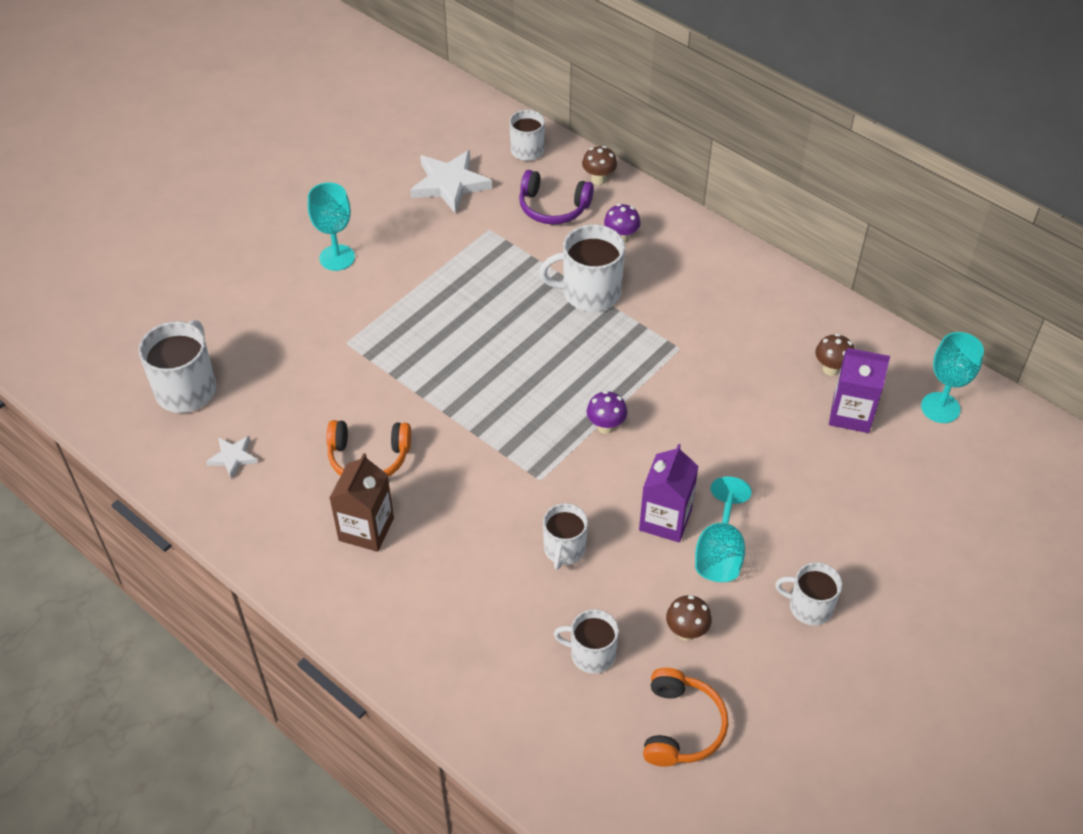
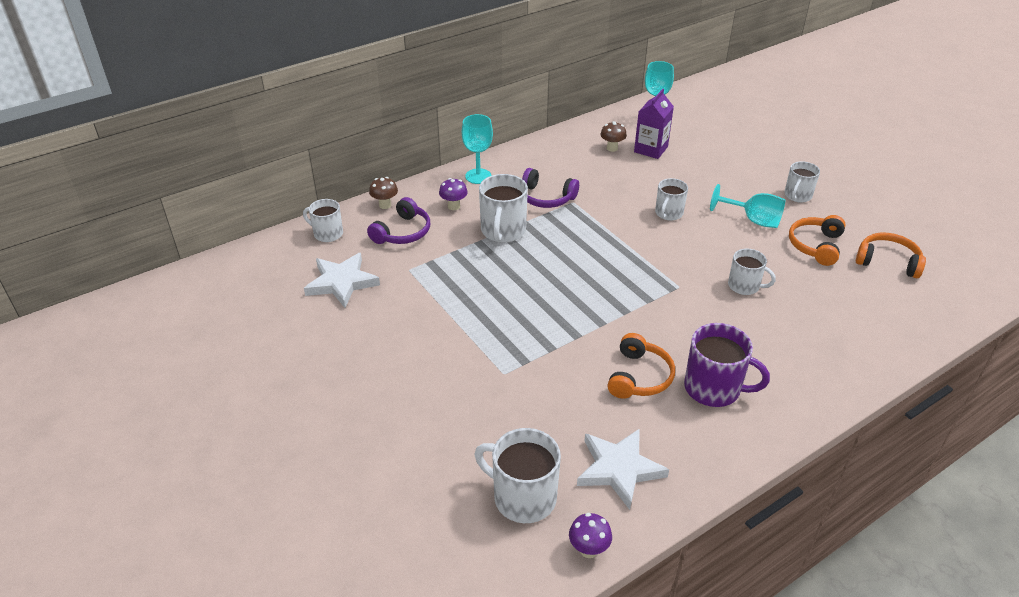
camera: 75 degrees left, 10 degrees down
white star [206,436,258,479] -> white star [577,429,669,510], size x1.91
turquoise goblet [308,182,355,271] -> turquoise goblet moved to [462,114,493,184]
brown carton [330,453,394,552] -> purple mug [684,323,770,407]
white mug [554,609,619,674] -> white mug moved to [655,178,688,221]
purple mushroom [587,391,627,434] -> purple mushroom moved to [569,513,612,558]
purple carton [639,444,699,543] -> none
brown mushroom [666,595,712,641] -> orange headphones [789,215,846,266]
none -> purple headphones [522,168,579,208]

